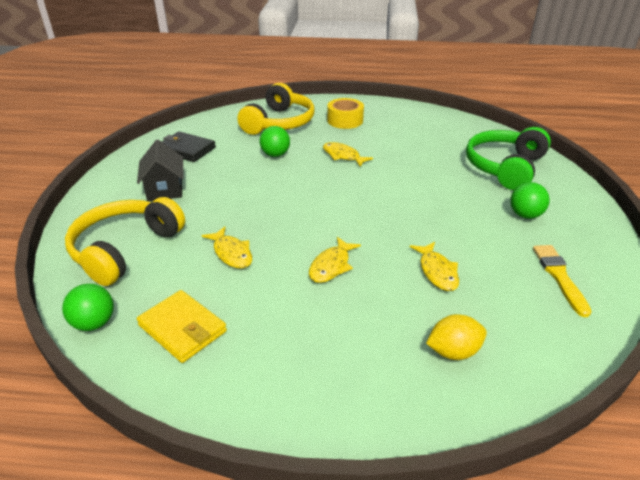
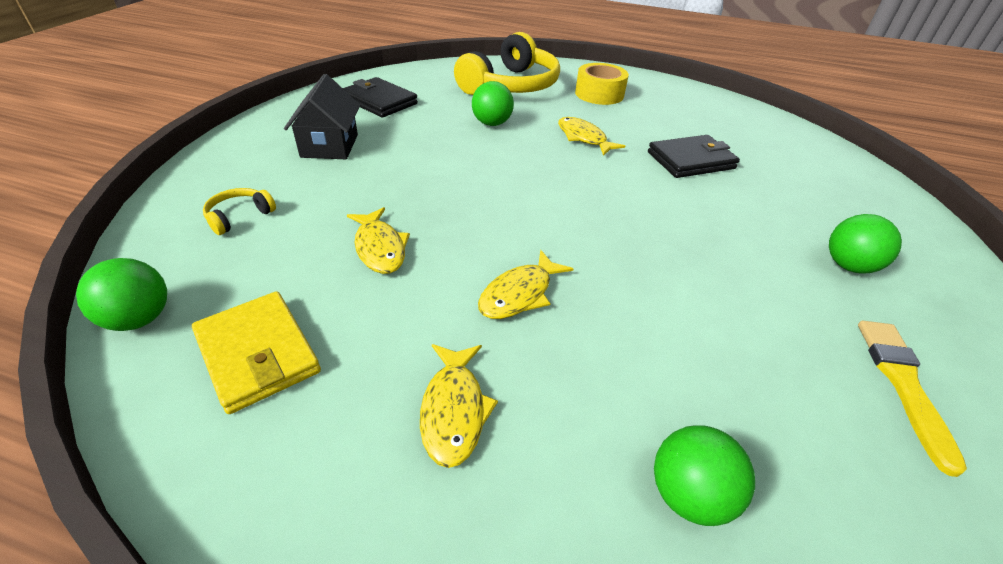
camera: 10 degrees right, 5 degrees up
yellow headphones [65,197,185,286] -> yellow headphones [203,188,276,235], size x0.41
yellow fish [410,242,459,291] -> yellow fish moved to [420,344,498,468]
yellow lemon [426,314,487,360] -> green ball [654,425,755,526]
green headphones [466,127,551,190] -> none
none -> black wallet [648,135,740,178]

